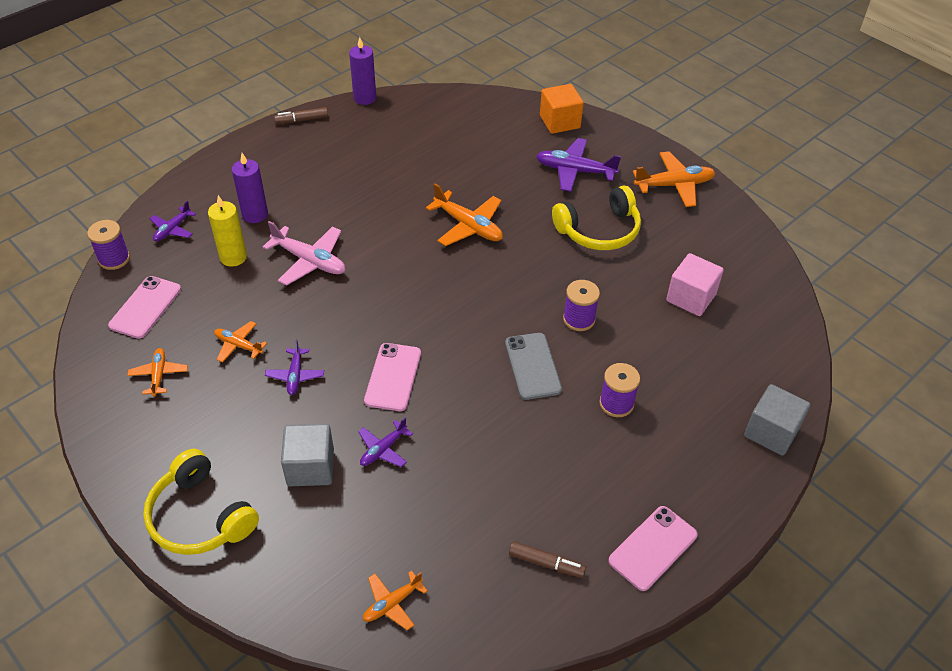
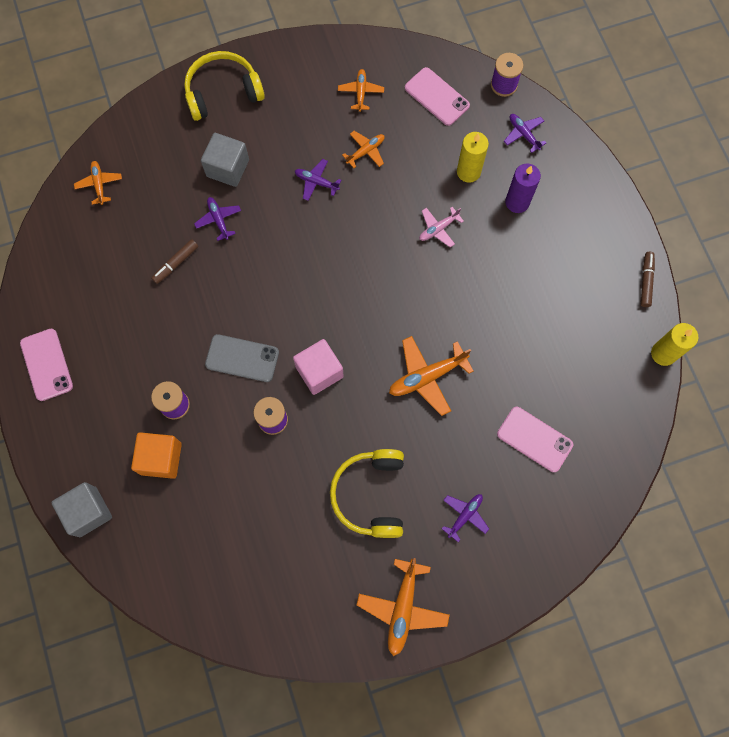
camera: 115 degrees right, 25 degrees up
orange plane [127,348,188,396] -> orange plane turned 105 degrees counterclockwise [338,69,384,112]
pink plane [263,221,345,286] -> pink plane [419,207,464,248], size x0.59
purple candle [349,37,376,105] -> yellow candle [651,323,698,366]
pink phone [364,343,421,411] -> pink phone moved to [497,407,573,472]
brown marker [509,542,586,578] -> brown marker moved to [151,239,198,284]
purple plane [536,138,621,192] -> purple plane [442,494,489,542], size x0.59
orange cube [540,84,584,134] -> orange cube moved to [131,432,182,479]
pink cube [666,253,724,316] -> pink cube moved to [293,339,344,395]

